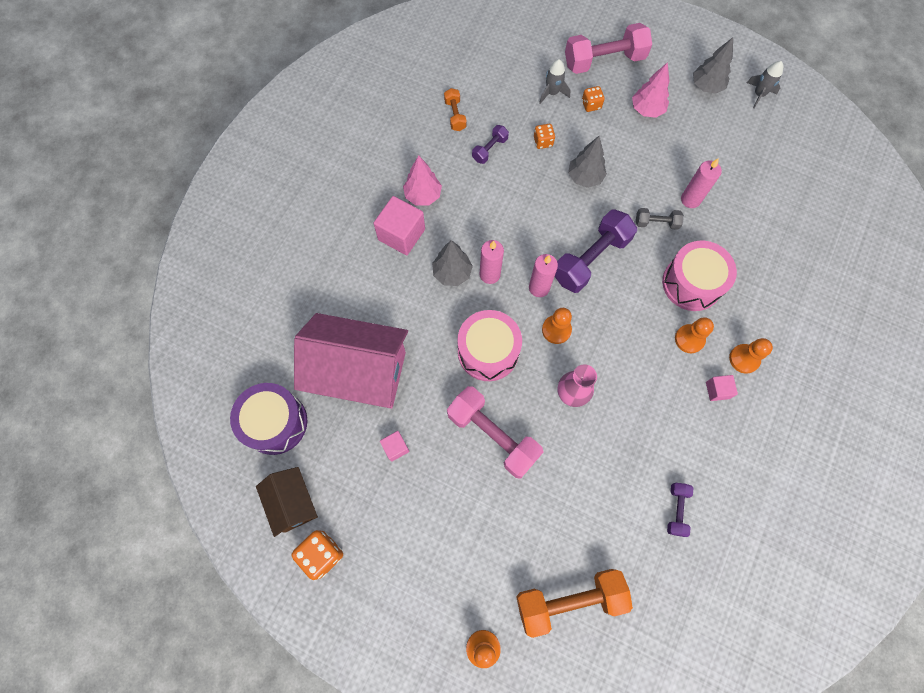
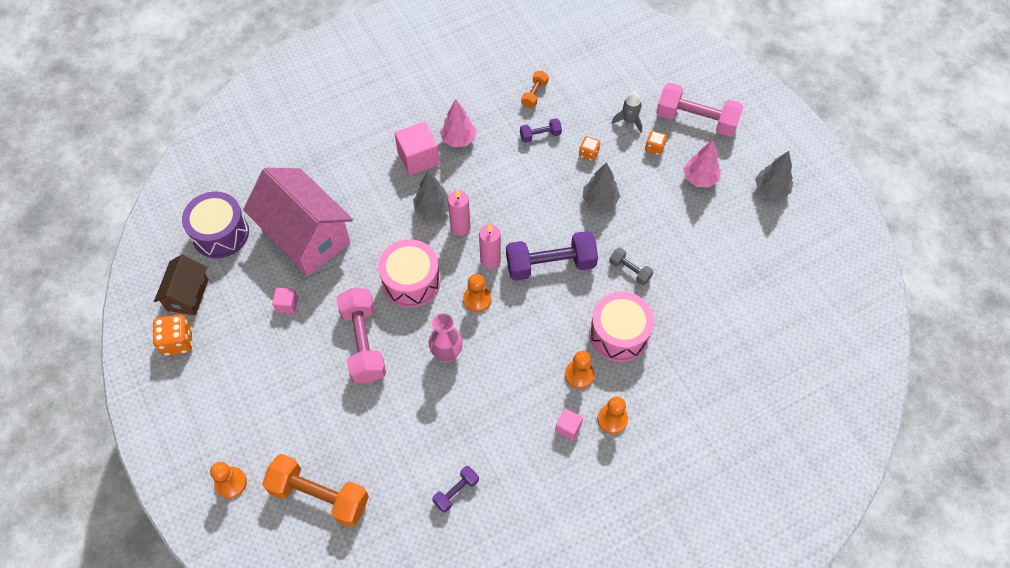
camera: 35 degrees right, 10 degrees down
pink candle [681,158,722,208] -> none
grey rocket [747,61,783,109] -> none

